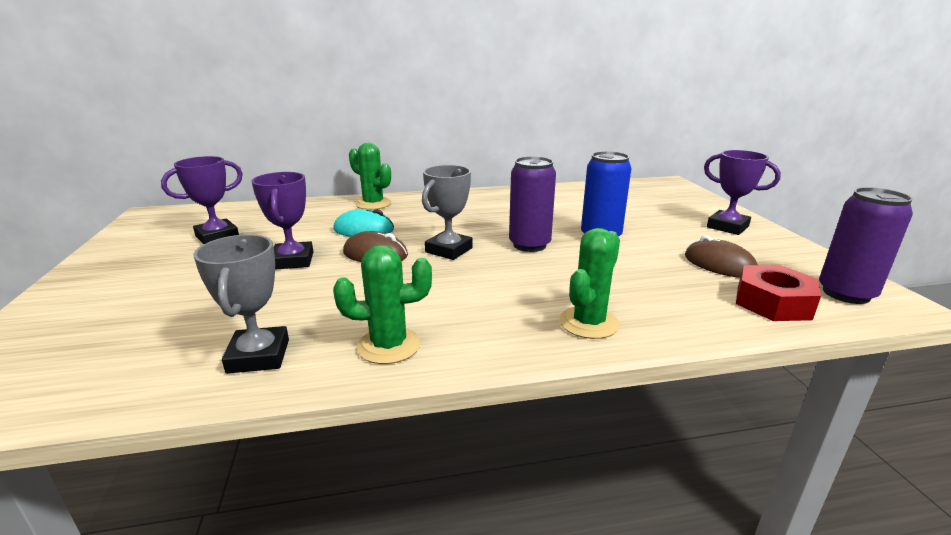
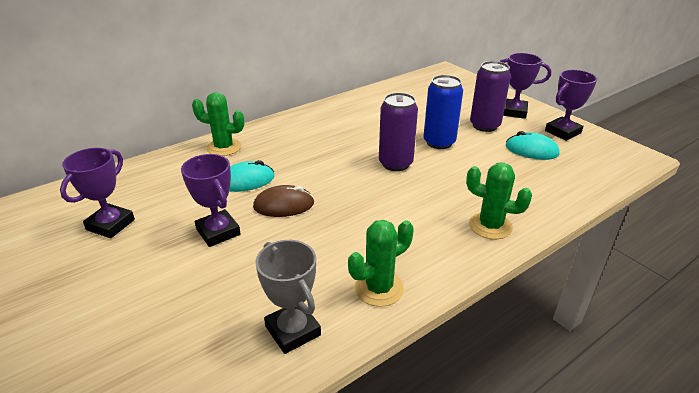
camera: 25 degrees left, 10 degrees up
grey trophy [422,165,473,260] -> none
green cactus [559,228,620,339] -> green cactus turned 75 degrees counterclockwise [466,163,532,239]
brown mouse [685,235,758,278] -> turquoise mouse [506,131,560,160]
red nut [736,265,821,321] -> none
purple can [819,187,913,304] -> purple can moved to [470,61,511,132]
none -> purple trophy [545,70,597,141]

